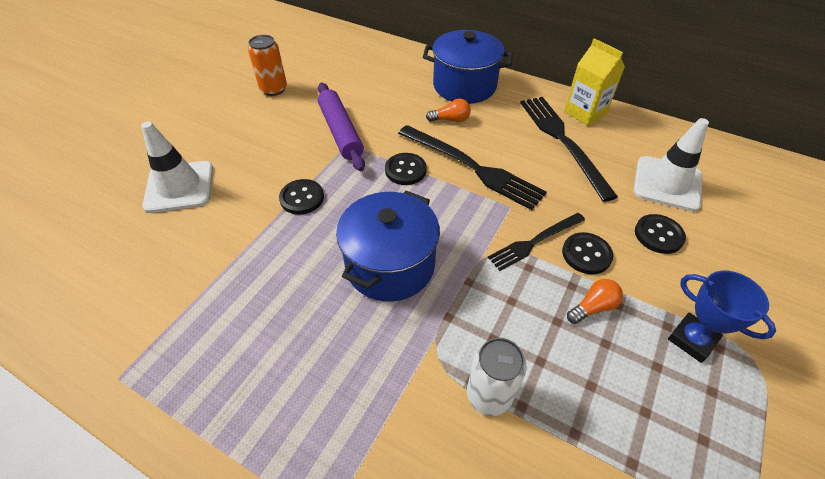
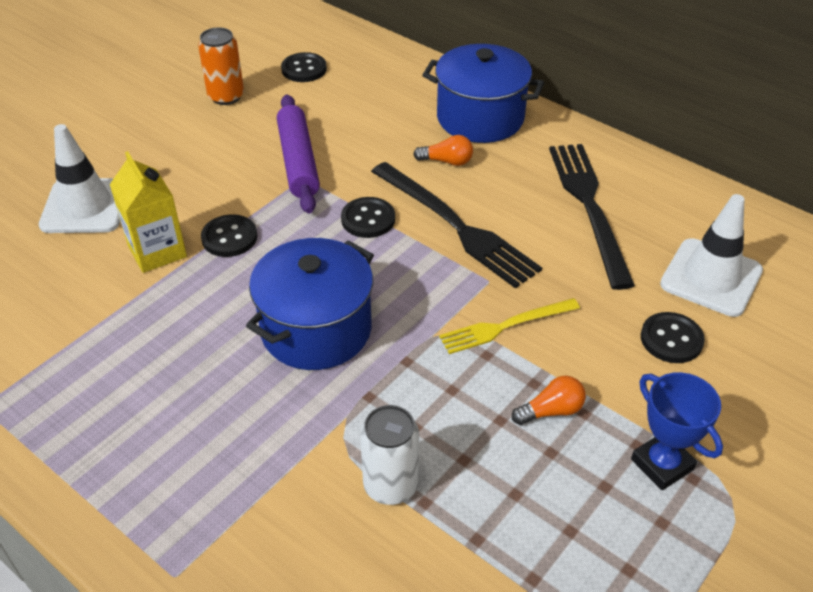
camera: 10 degrees right, 5 degrees down
black fork [488,213,585,271] -> yellow fork [439,298,580,354]
black button [562,232,613,274] -> black button moved to [281,52,327,82]
yellow carton [564,38,625,126] -> yellow carton moved to [110,151,187,273]

